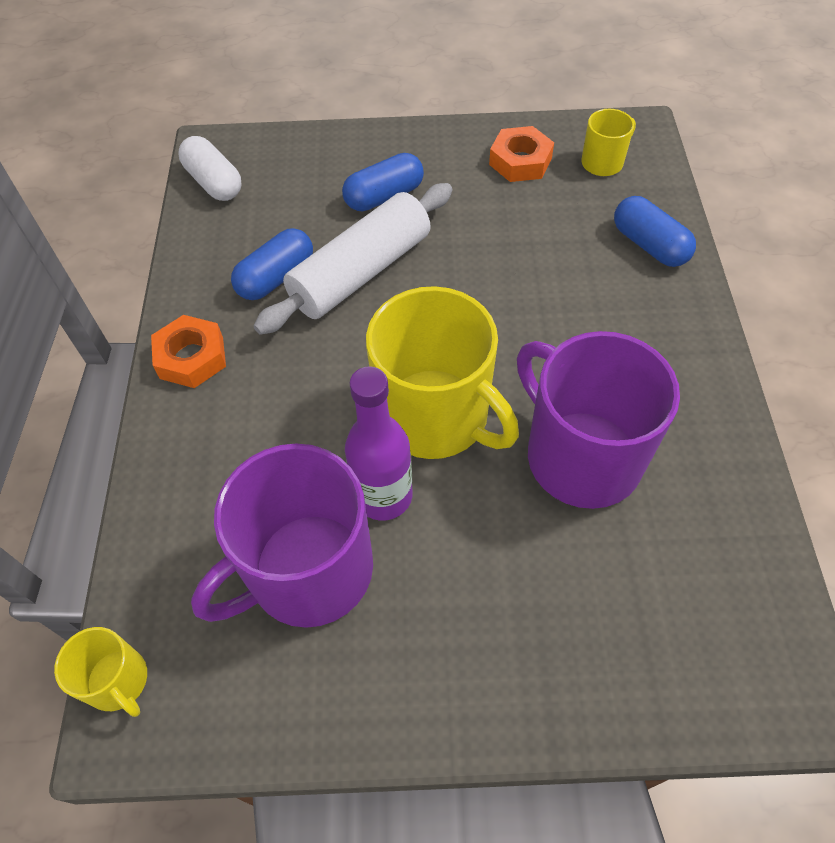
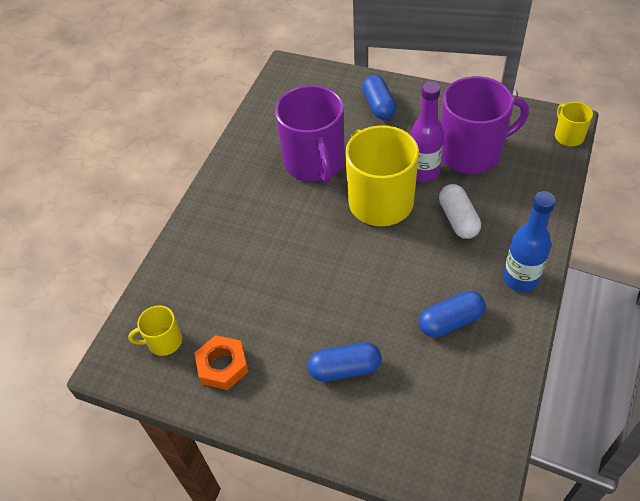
camera: 155 degrees left, 5 degrees down
orange nut [151,315,226,388] -> blue bottle [503,191,556,292]
white capsule [178,136,242,201] -> white capsule moved to [439,184,481,239]
white rolling pin [254,183,453,335] -> none
blue capsule [614,196,696,267] -> blue capsule moved to [362,75,396,120]

